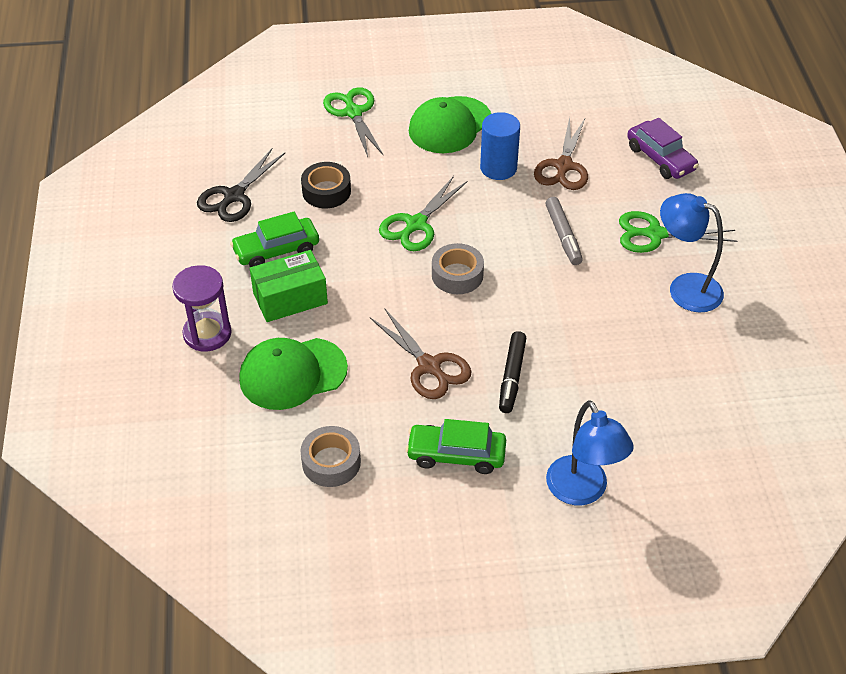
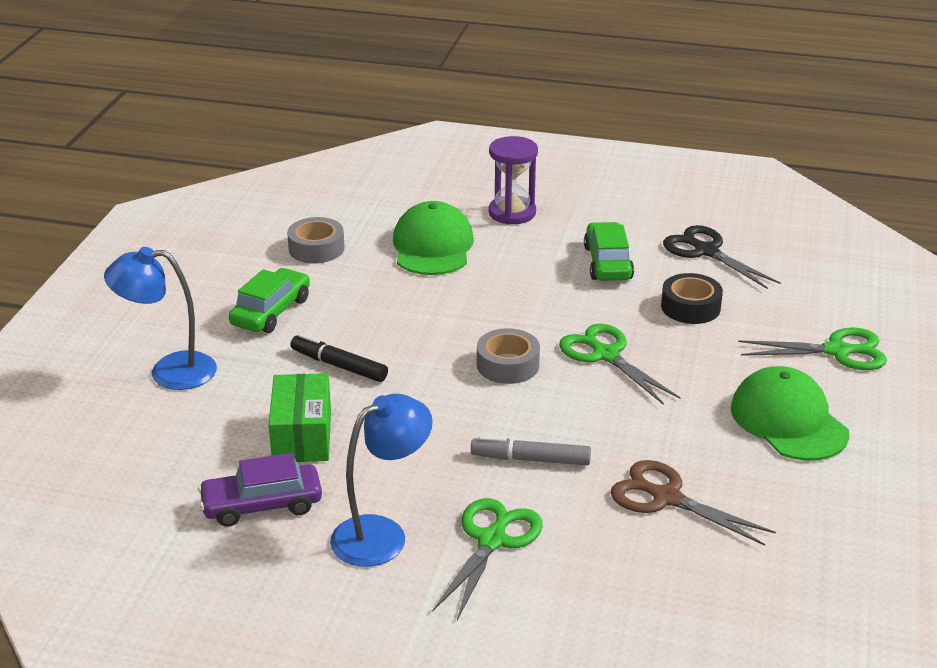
camera: 110 degrees right, 15 degrees down
green box [250,250,328,322] -> green box moved to [269,373,331,462]
brown scissors [370,308,471,399] -> none
blue cylinder [480,112,520,180] -> none
purple car [627,118,699,179] -> purple car moved to [198,453,322,527]

